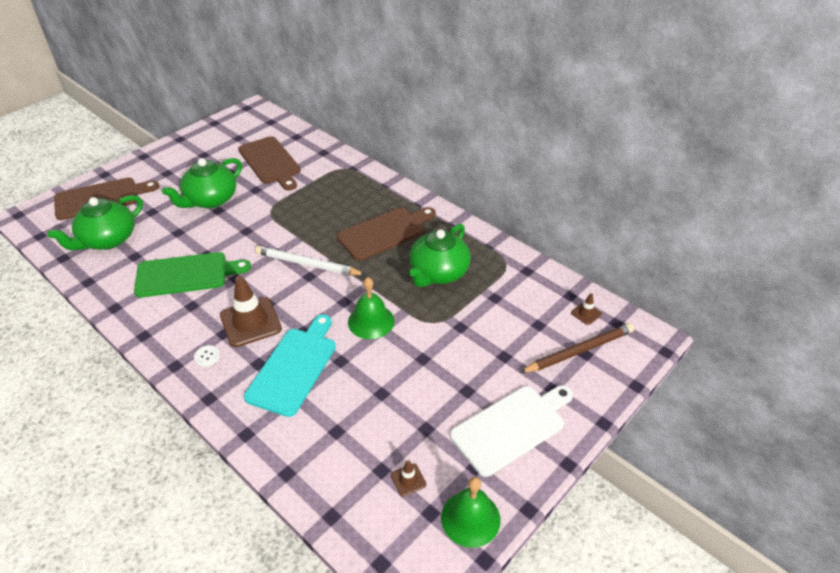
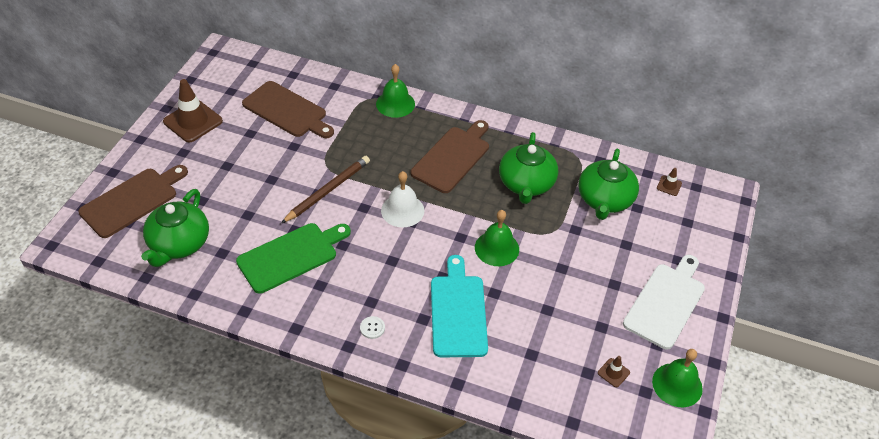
camera: 25 degrees left, 5 degrees up
green teapot [162,158,242,208] -> green teapot moved to [578,149,639,220]
brown traffic cone [220,276,282,347] -> brown traffic cone moved to [163,79,223,143]
white pencil [255,246,366,275] -> white bell [381,171,424,227]
brown pencil [520,323,634,373] -> brown pencil moved to [281,156,370,223]
none -> green bell [376,64,415,118]

